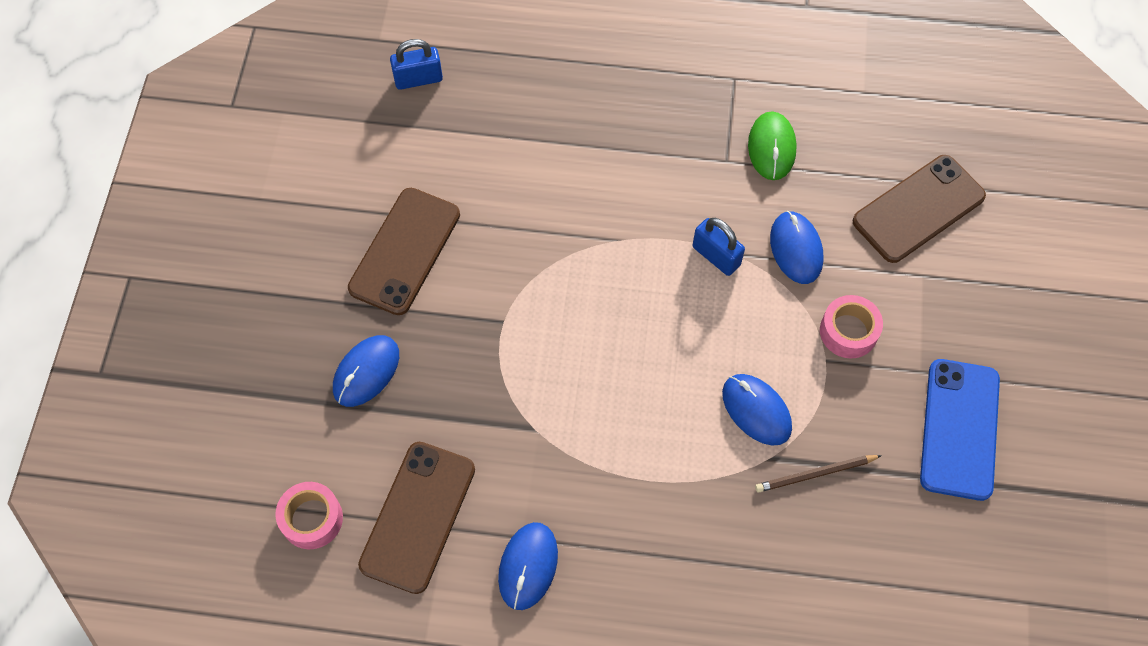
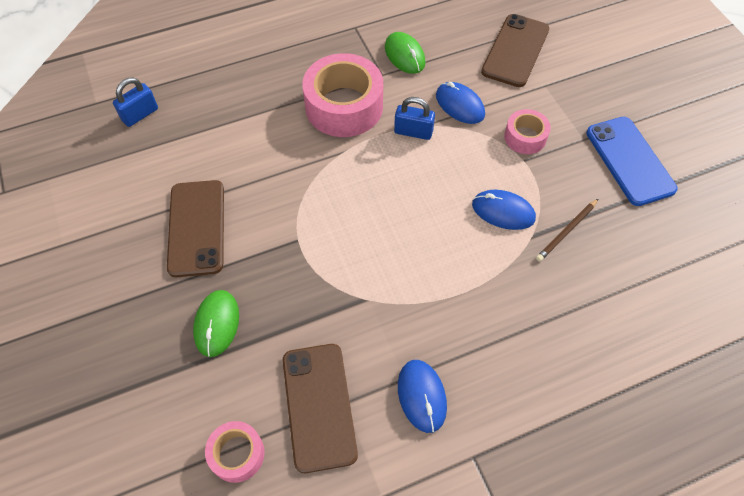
camera: 30 degrees left, 5 degrees down
blue mouse [333,335,399,407] -> green mouse [193,290,239,357]
none -> pink tape [302,53,383,137]

